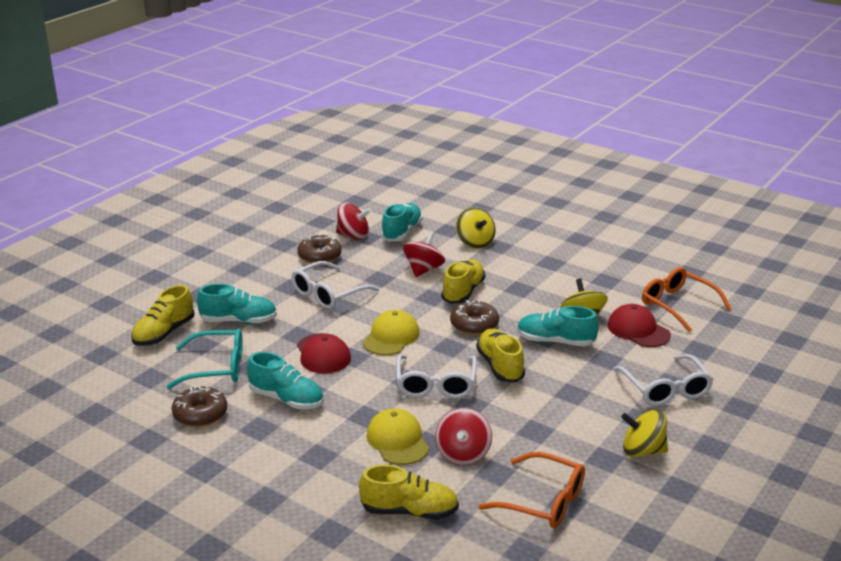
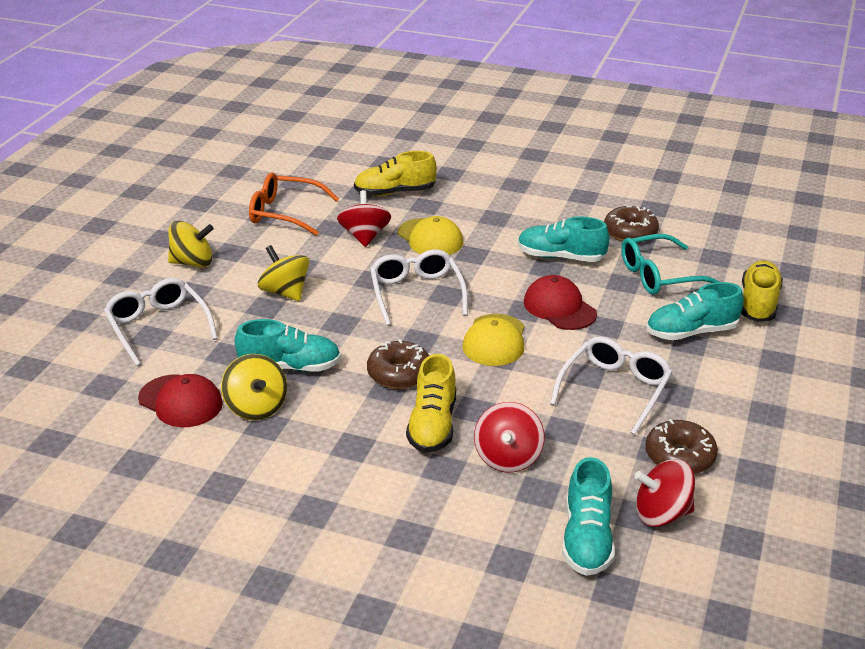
camera: 165 degrees right, 5 degrees up
yellow spinning top [456,207,496,249] -> yellow spinning top moved to [258,245,309,301]
yellow shoe [476,329,525,383] -> none
orange glasses [642,267,732,332] -> none

